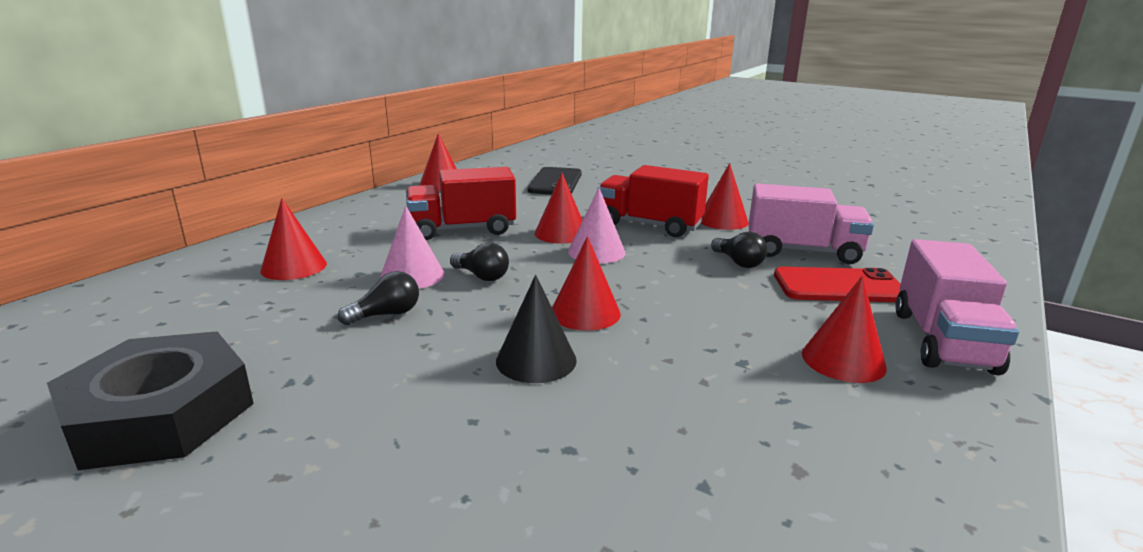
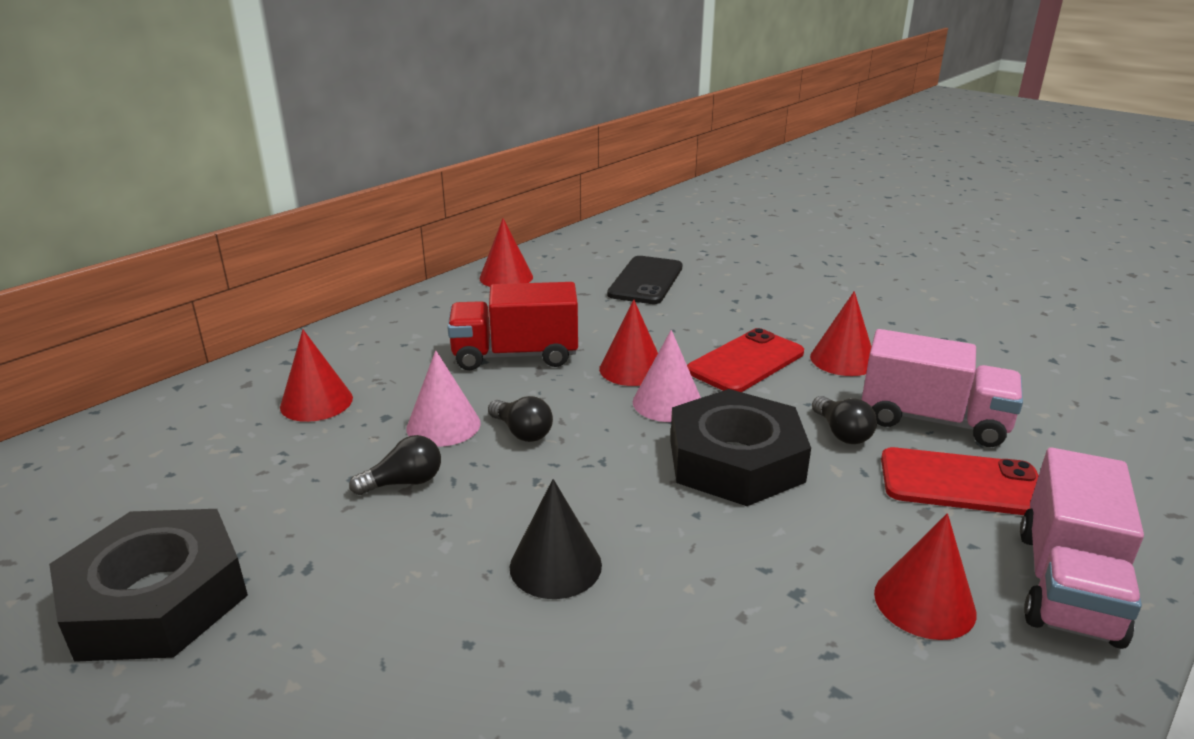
camera: 10 degrees right, 5 degrees up
red cone [552,236,621,331] -> none
red truck [598,165,709,237] -> red phone [687,328,804,392]
none -> black nut [670,389,811,506]

